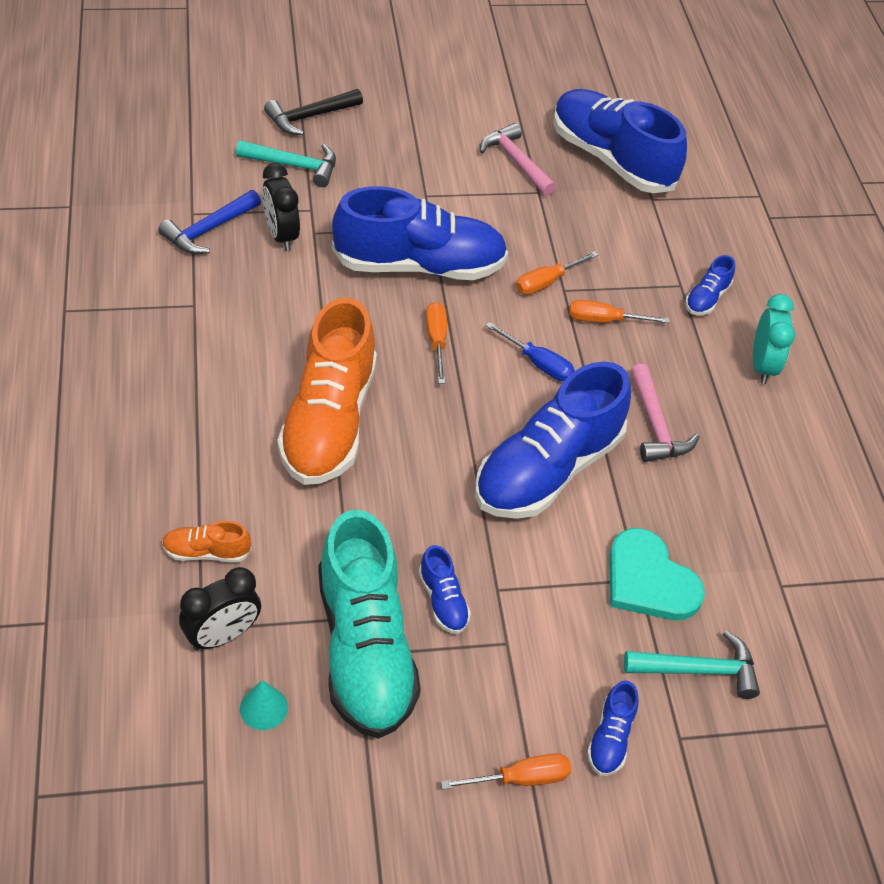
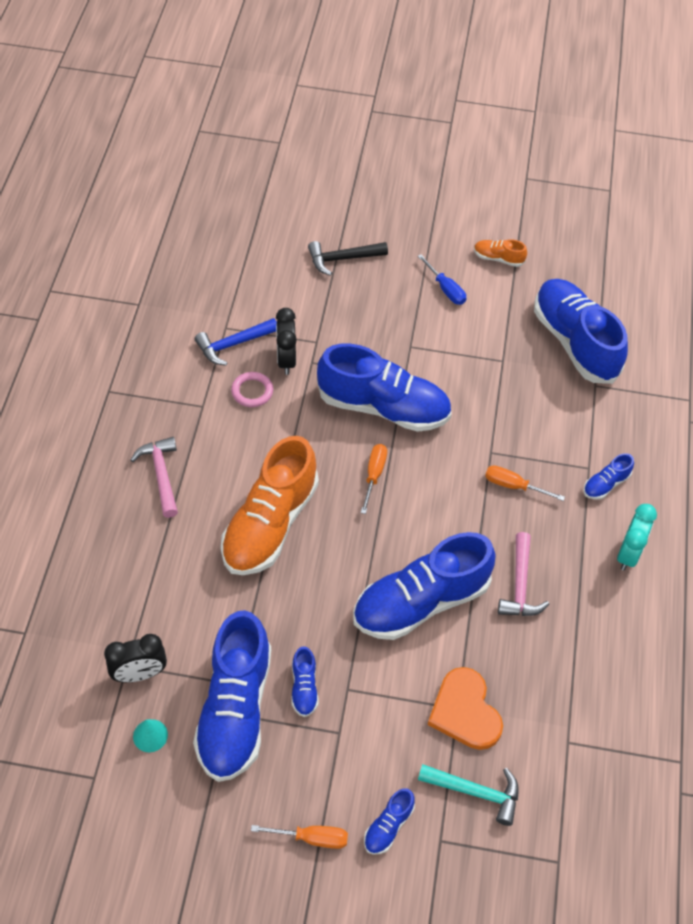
camera: 20 degrees right, 5 degrees up
orange shoe [162,521,252,562] -> orange shoe moved to [474,239,527,267]
turquoise hammer [236,140,336,187] -> none
turquoise shoe [318,510,421,739] -> blue shoe [193,610,271,782]
pink hammer [480,123,557,196] -> pink hammer moved to [131,437,178,518]
blue screwdriver [486,322,575,381] -> blue screwdriver moved to [418,254,466,305]
orange screwdriver [516,251,598,295] -> none
turquoise heart [609,528,705,620] -> orange heart [427,667,503,750]
none -> pink ring [231,372,273,407]

